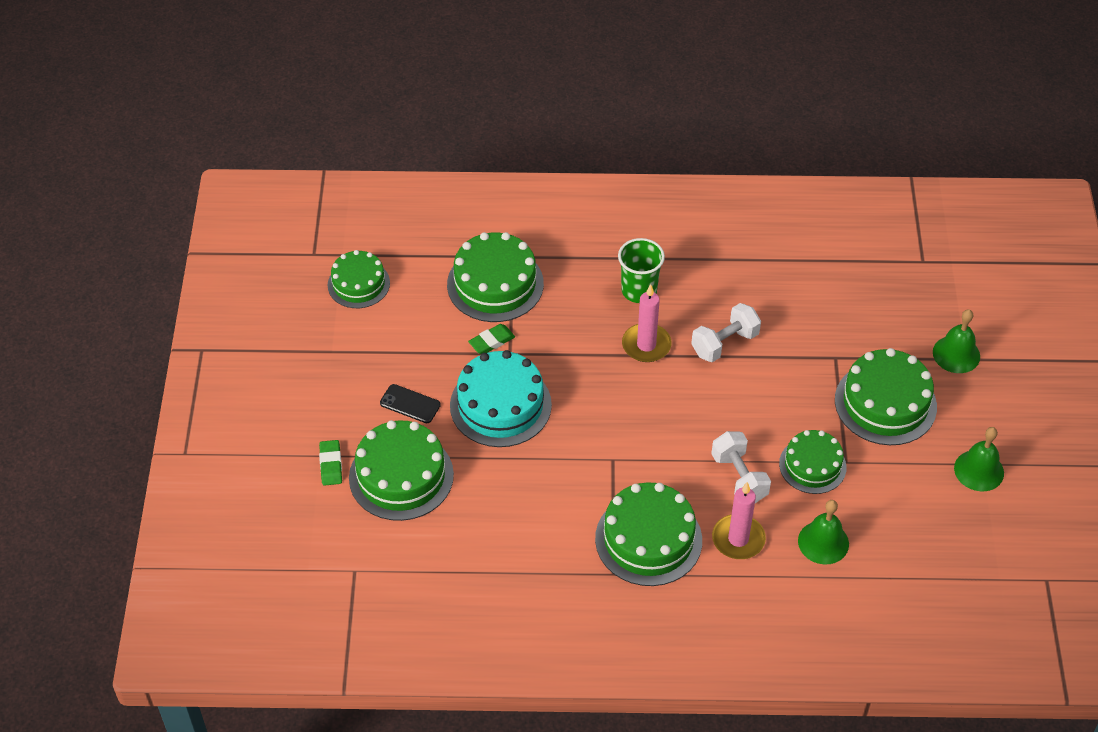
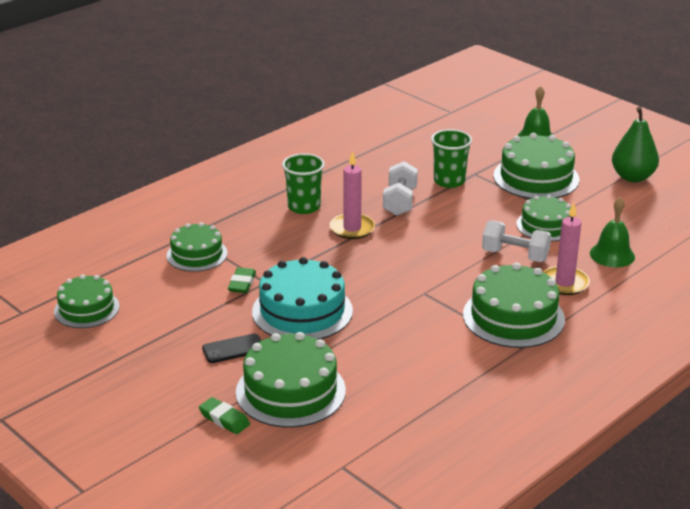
camera: 45 degrees left, 20 degrees down
green cake [447,232,544,322] -> green cake [167,222,228,272], size x0.64
green bell [954,427,1004,491] -> green pear [612,106,659,182]
none -> green cup [431,129,472,188]

